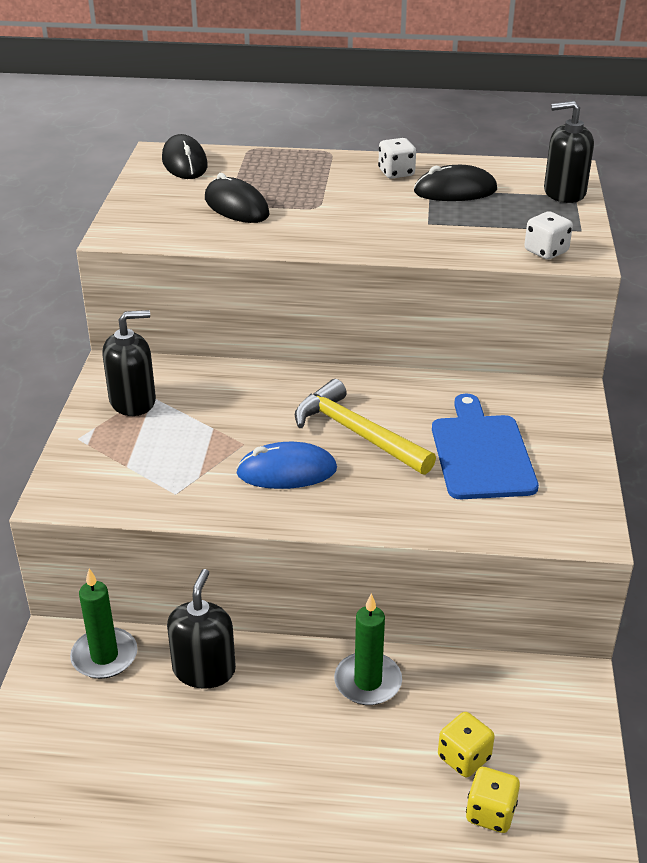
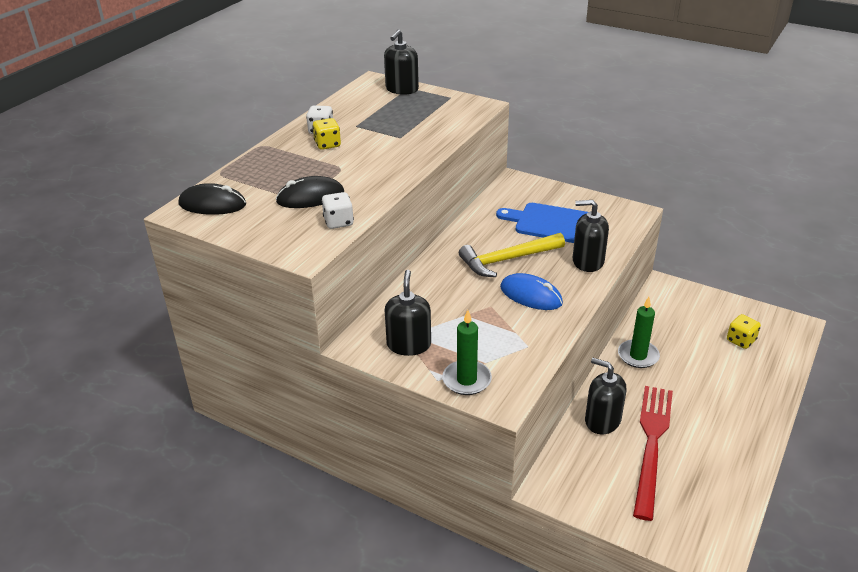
camera: 65 degrees left, 0 degrees up
green candle [70,568,137,679] -> green candle moved to [442,310,492,395]
blue mouse [236,442,337,489] -> blue mouse turned 75 degrees counterclockwise [500,273,563,310]
black mouse [414,165,497,201] -> none
yellow dice [438,712,495,777] -> yellow dice moved to [312,118,341,150]
white dice [524,211,573,260] -> white dice moved to [321,192,354,229]
none -> black soap dispenser [573,200,609,272]
none -> red fork [633,386,673,521]

